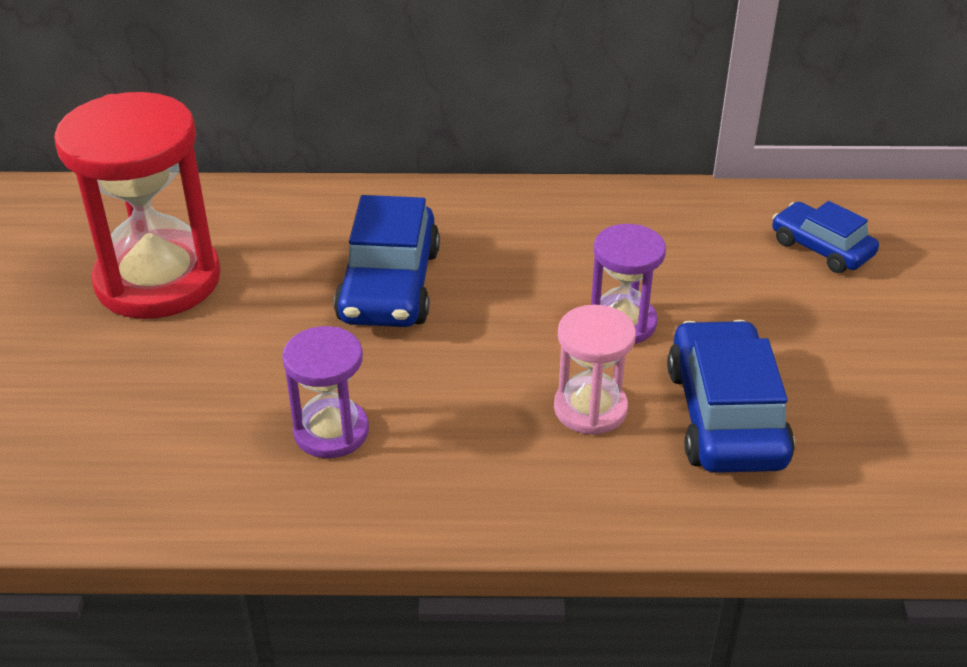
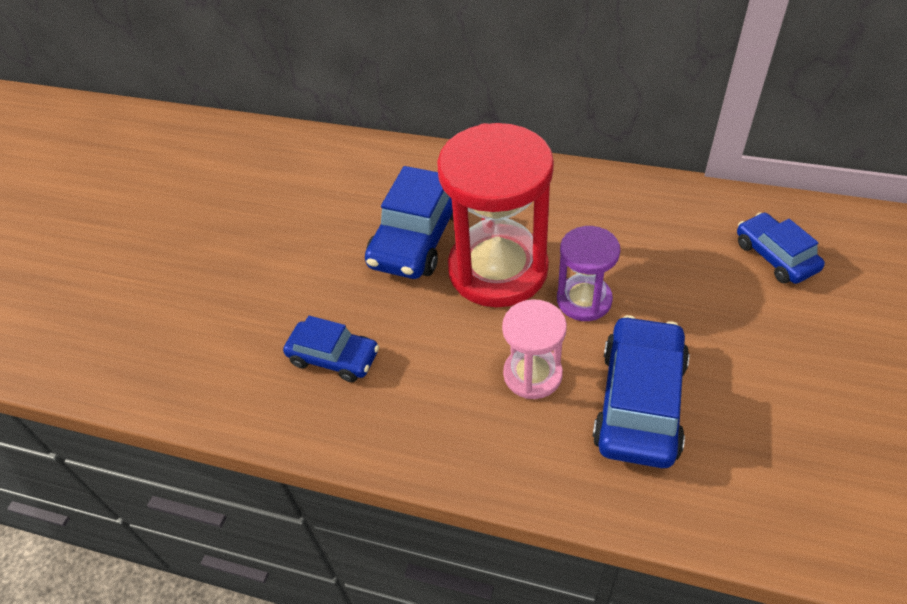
camera: 20 degrees right, 10 degrees up
red hourglass [54,92,221,319] -> red hourglass moved to [437,123,554,307]
purple hourglass [282,326,369,458] -> blue car [283,316,379,382]

